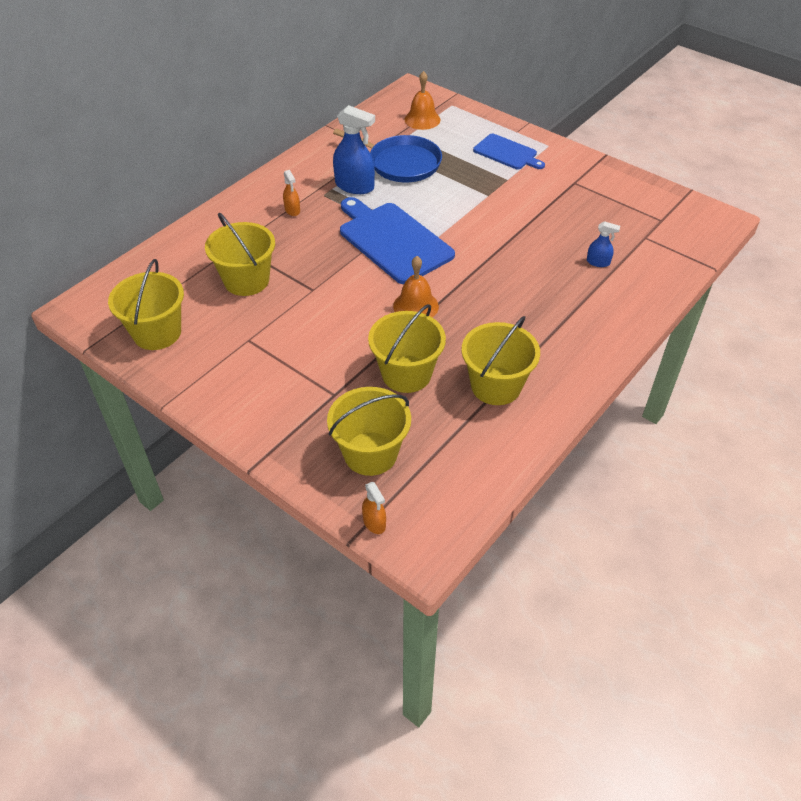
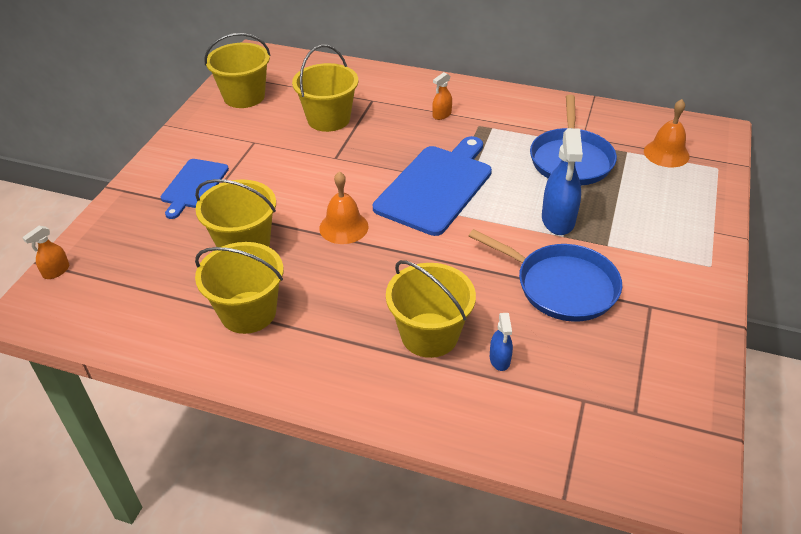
camera: 70 degrees right, 5 degrees down
yellow bucket [327,387,411,476] -> yellow bucket moved to [386,260,476,358]
blue spray bottle [333,105,375,194] -> blue spray bottle moved to [542,128,583,235]
blue cutting board [473,134,545,169] -> blue cutting board moved to [161,159,229,219]
none -> blue pan [469,229,622,322]

